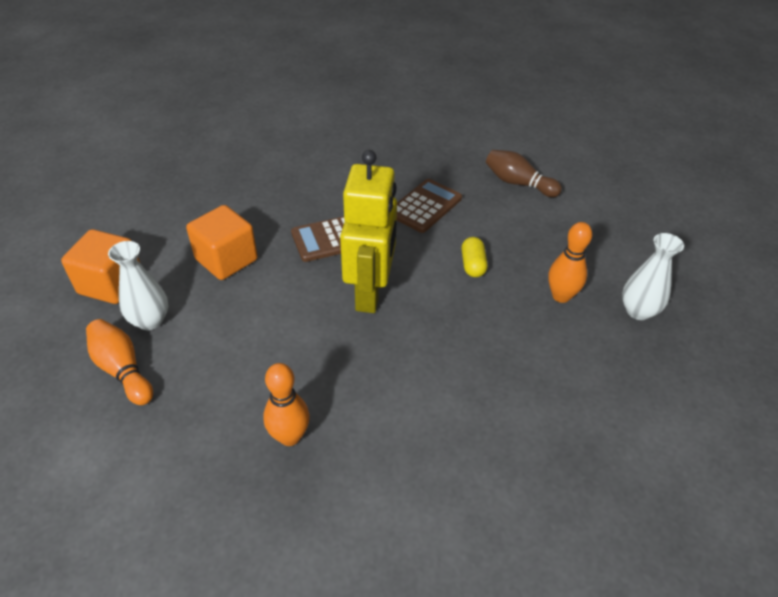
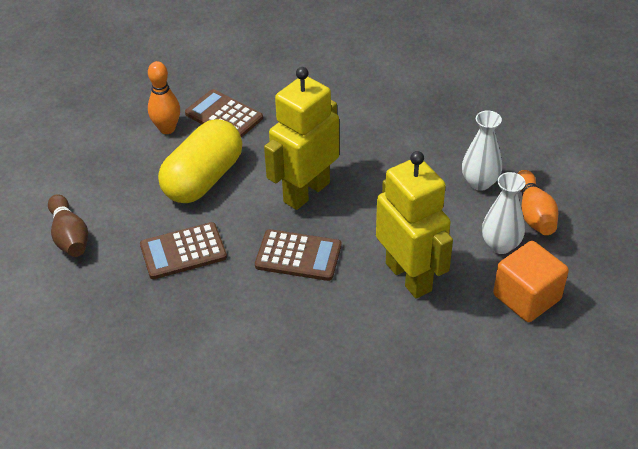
camera: 145 degrees left, 0 degrees up
orange cube [186,205,258,280] -> yellow robot [376,151,453,299]
orange bowling pin [263,363,310,446] -> none
yellow capsule [461,237,488,277] -> yellow capsule [158,119,242,203], size x2.27
white vase [622,233,684,320] -> white vase moved to [462,110,502,191]
none -> brown calculator [185,89,263,138]

